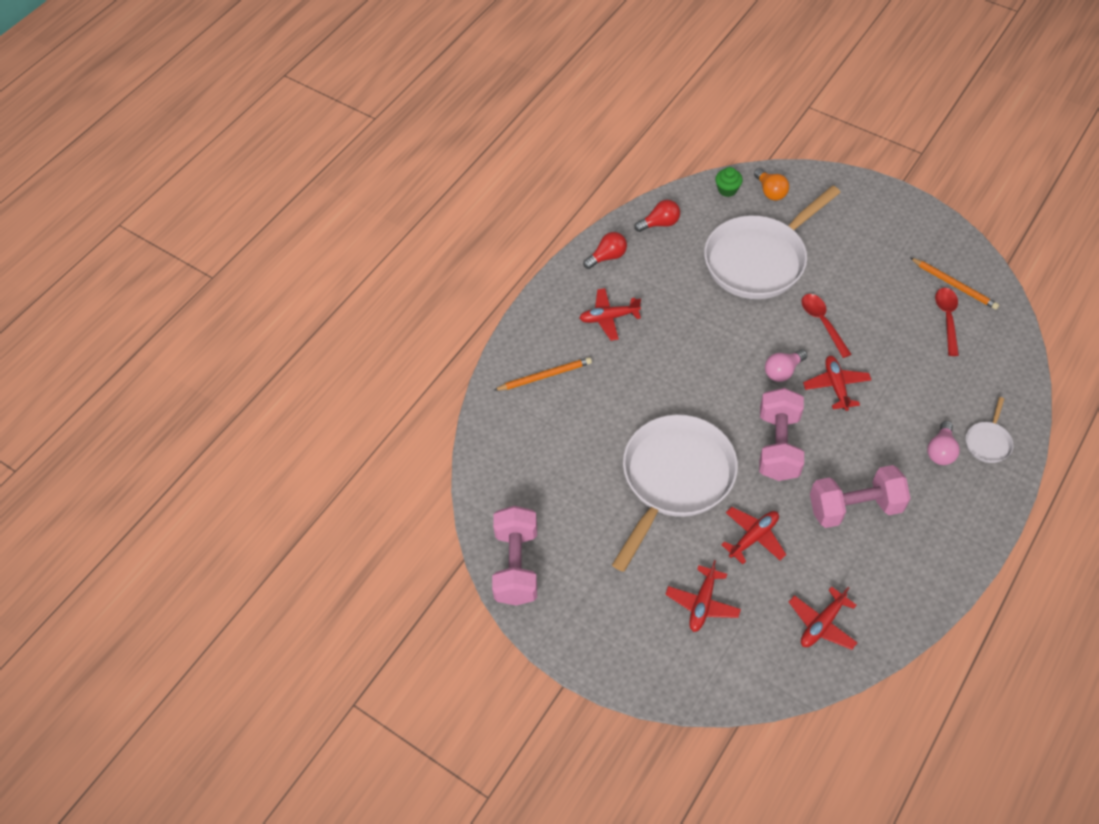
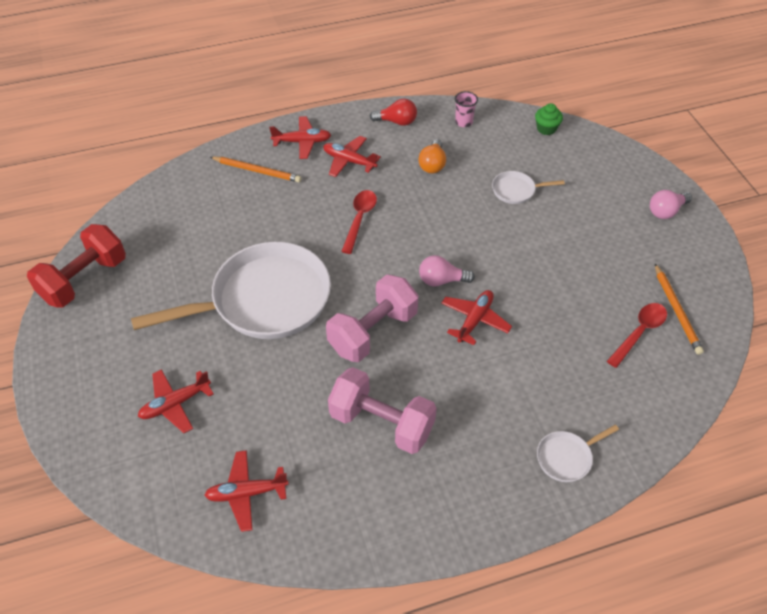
camera: 35 degrees right, 5 degrees down
pink dumbbell [492,506,537,606] -> red dumbbell [27,224,126,308]
red light bulb [634,200,680,232] -> pink cup [455,91,478,127]
white pan [704,185,841,299] -> white pan [492,171,565,204], size x0.41
red plane [721,507,786,564] -> red plane moved to [269,116,331,159]
orange light bulb [754,168,789,201] -> orange light bulb moved to [418,139,446,173]
red spoon [802,294,851,358] -> red spoon moved to [341,190,377,254]
pink light bulb [927,421,960,465] -> pink light bulb moved to [650,190,692,219]

